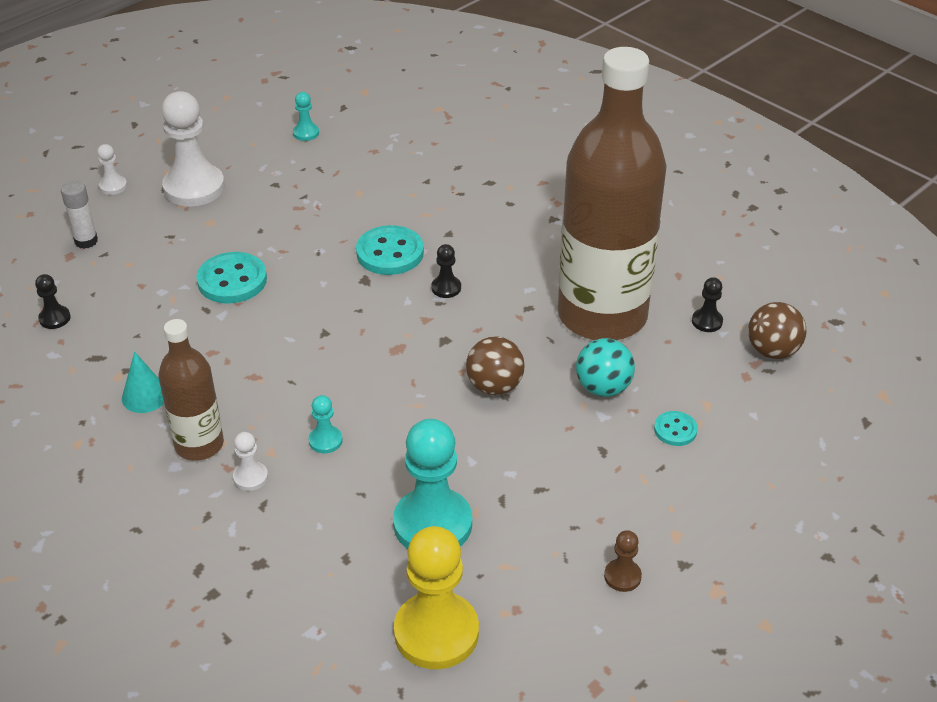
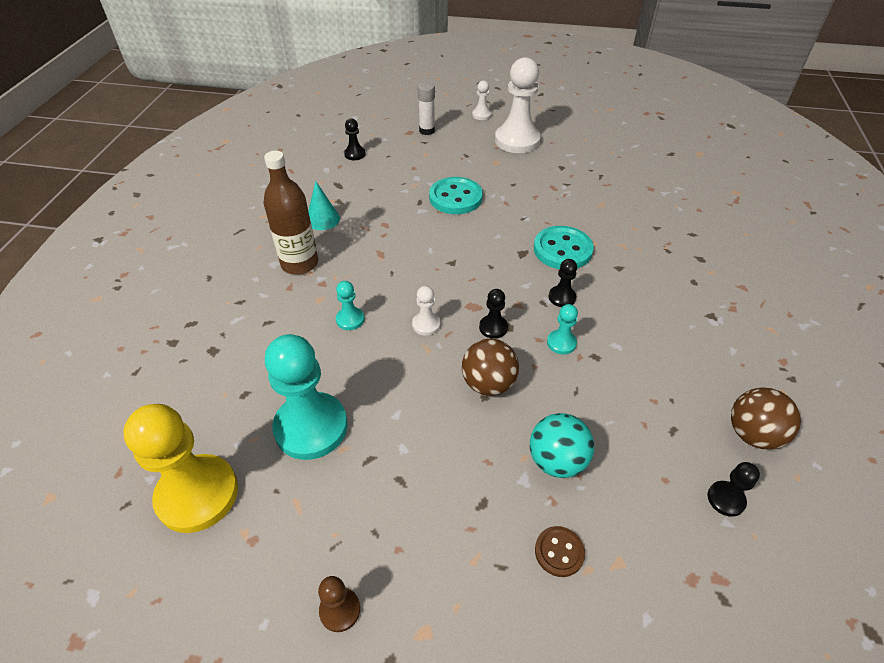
camera: 55 degrees right, 5 degrees up
white pawn [233,432,268,491] -> white pawn moved to [412,286,440,336]
turquoise pawn [293,92,319,141] -> turquoise pawn moved to [547,304,578,354]
brown bottle [558,47,667,340] -> none
turquoise button [654,411,698,446] -> brown button [535,526,585,577]
brown ball [748,302,806,359] -> brown ball moved to [731,387,801,449]
none -> black pawn [479,289,508,339]

